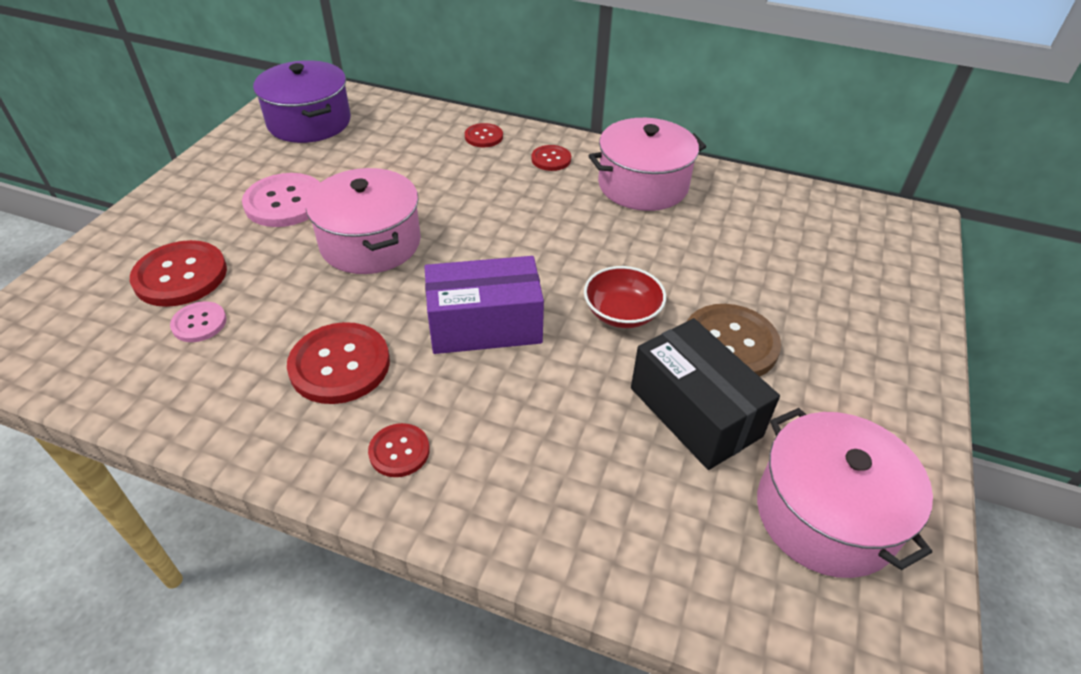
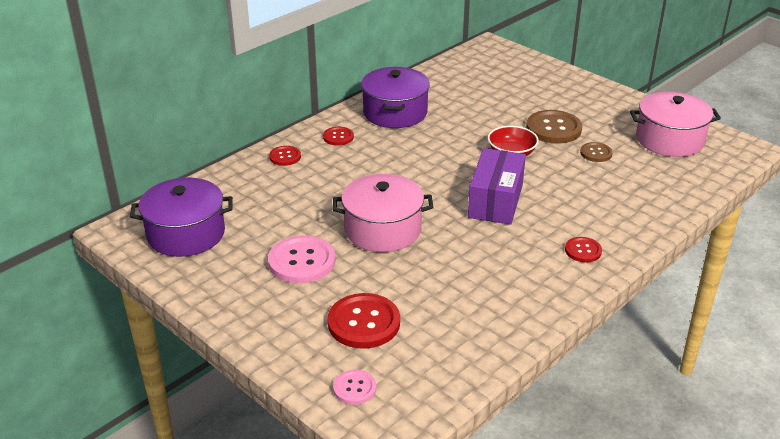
camera: 65 degrees left, 10 degrees down
pink button [170,301,227,342] -> pink button moved to [333,370,376,405]
red button [287,322,390,404] -> none
pink pot [589,118,706,211] -> purple pot [361,67,430,128]
black box [631,318,780,470] -> brown button [580,142,613,162]

